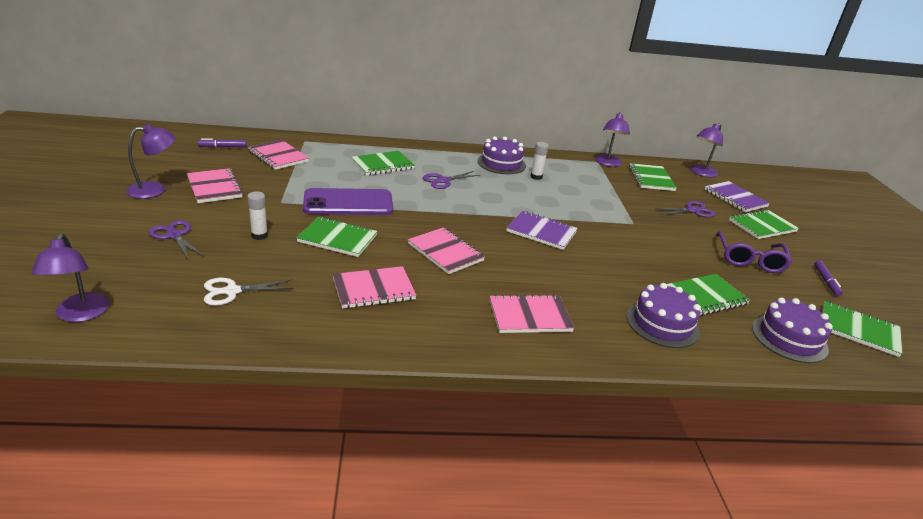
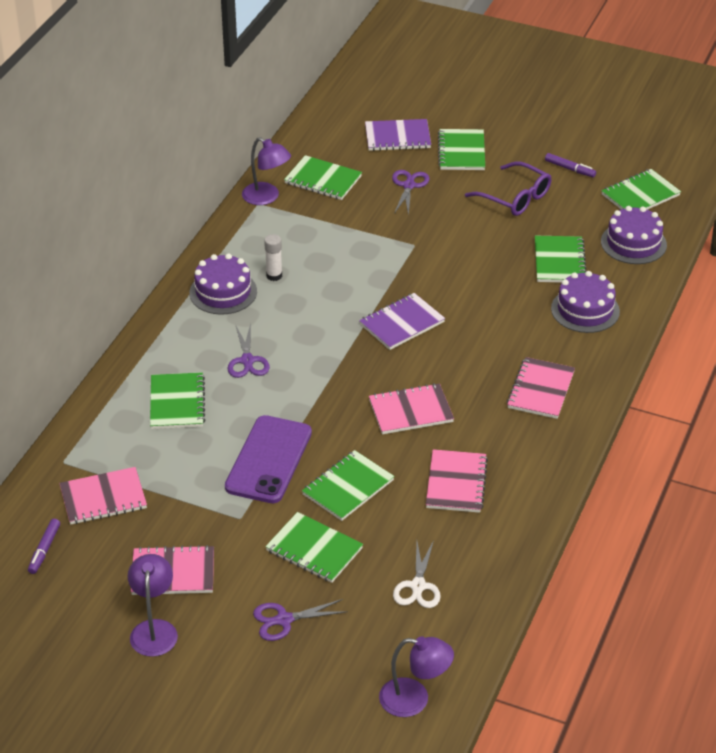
camera: 60 degrees left, 10 degrees up
white glue stick [247,192,268,240] -> green notebook [265,512,363,583]
purple lamp [691,123,723,177] -> none

